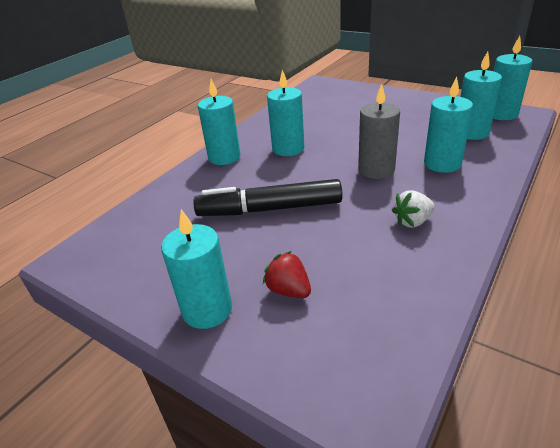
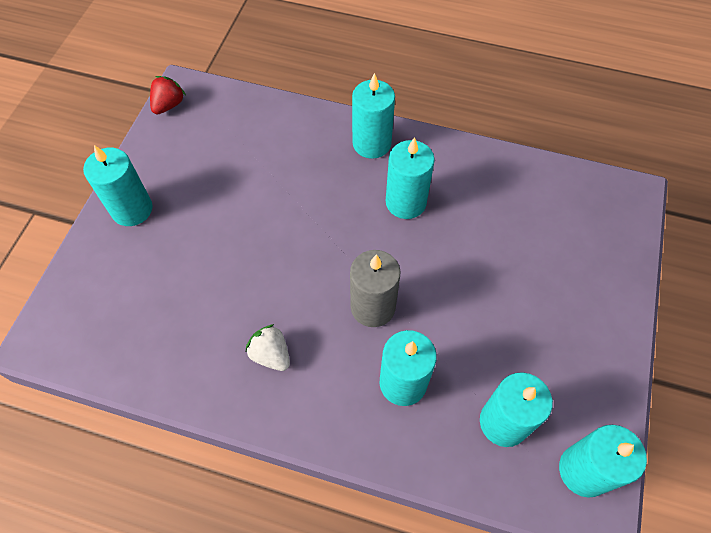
camera: 70 degrees right, 25 degrees up
black marker [193,179,343,216] -> none
red strawberry [263,251,311,298] -> red strawberry moved to [150,76,186,114]

